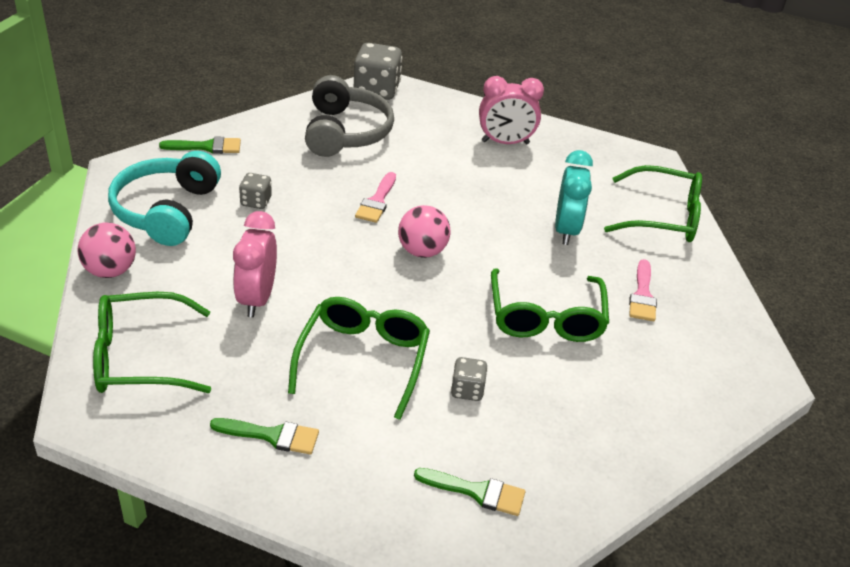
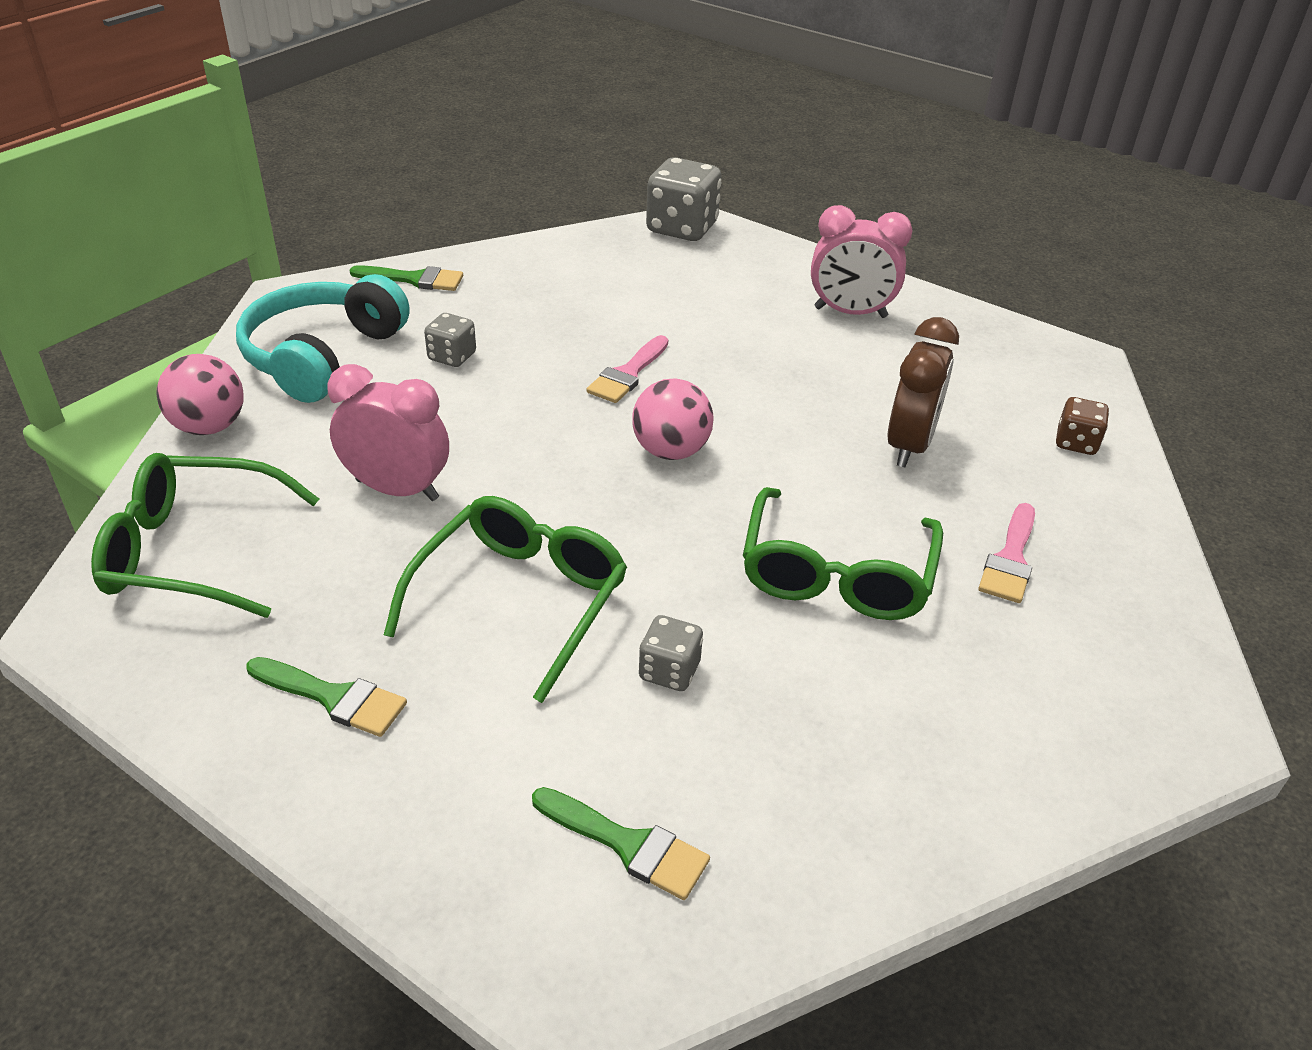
camera: 15 degrees right, 0 degrees up
pink clock [233,211,277,317] -> pink clock turned 90 degrees clockwise [327,364,449,501]
grey headphones [305,75,394,157] -> none
turquoise clock [555,150,593,245] -> brown clock [888,317,959,467]
green glasses [604,165,702,242] -> brown dice [1056,397,1109,455]

